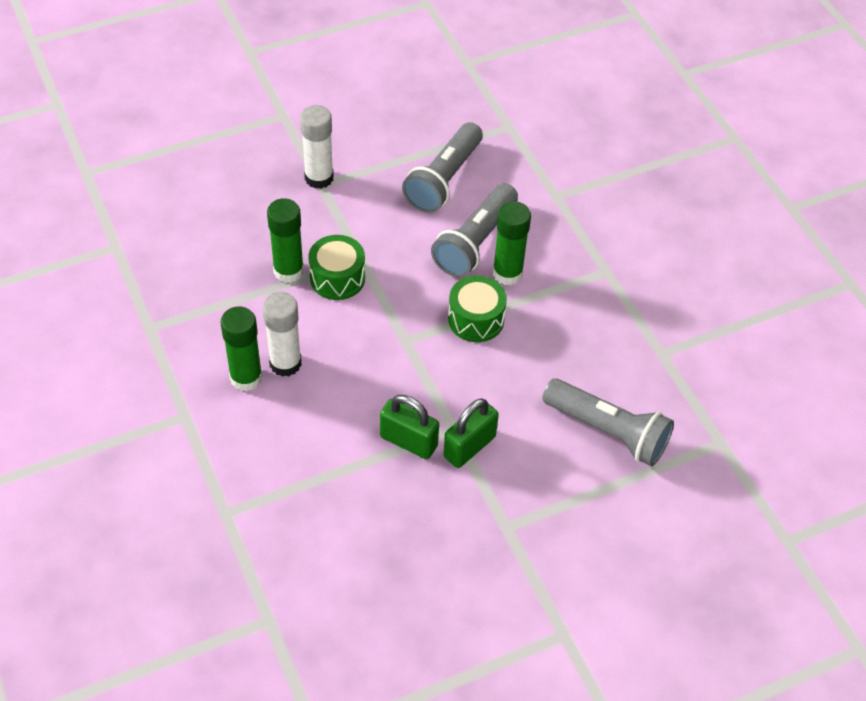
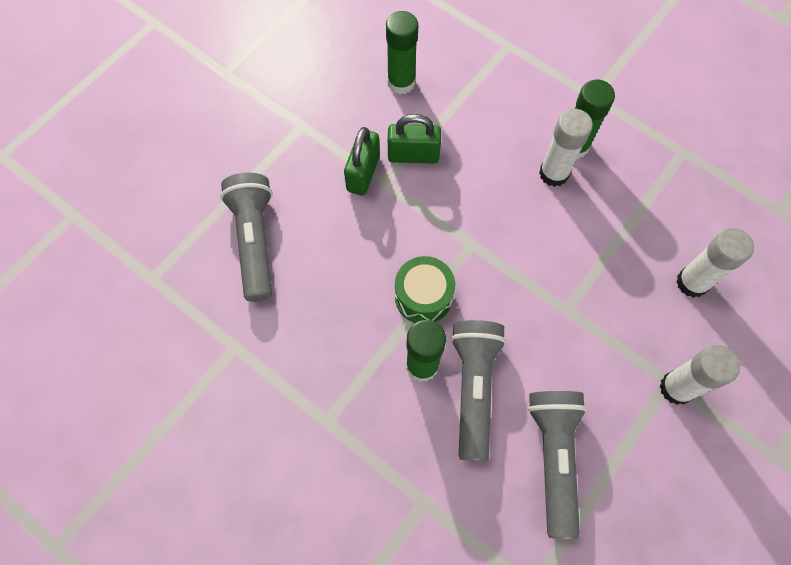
camera: 155 degrees right, 15 degrees up
green glue stick [267,198,304,283] -> green glue stick moved to [386,11,418,94]
green drum [308,235,365,300] -> none
grey flashlight [542,378,674,466] -> grey flashlight turned 75 degrees clockwise [220,173,273,302]
none -> white glue stick [676,228,754,298]

